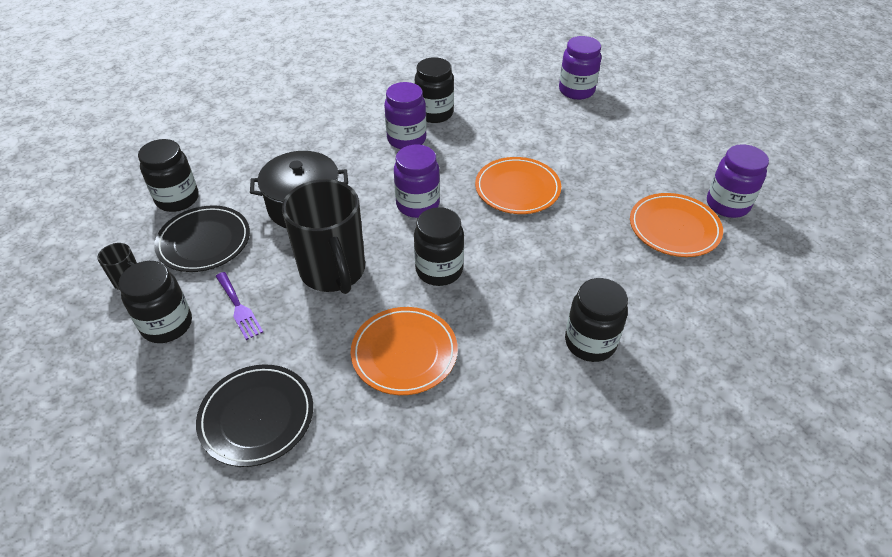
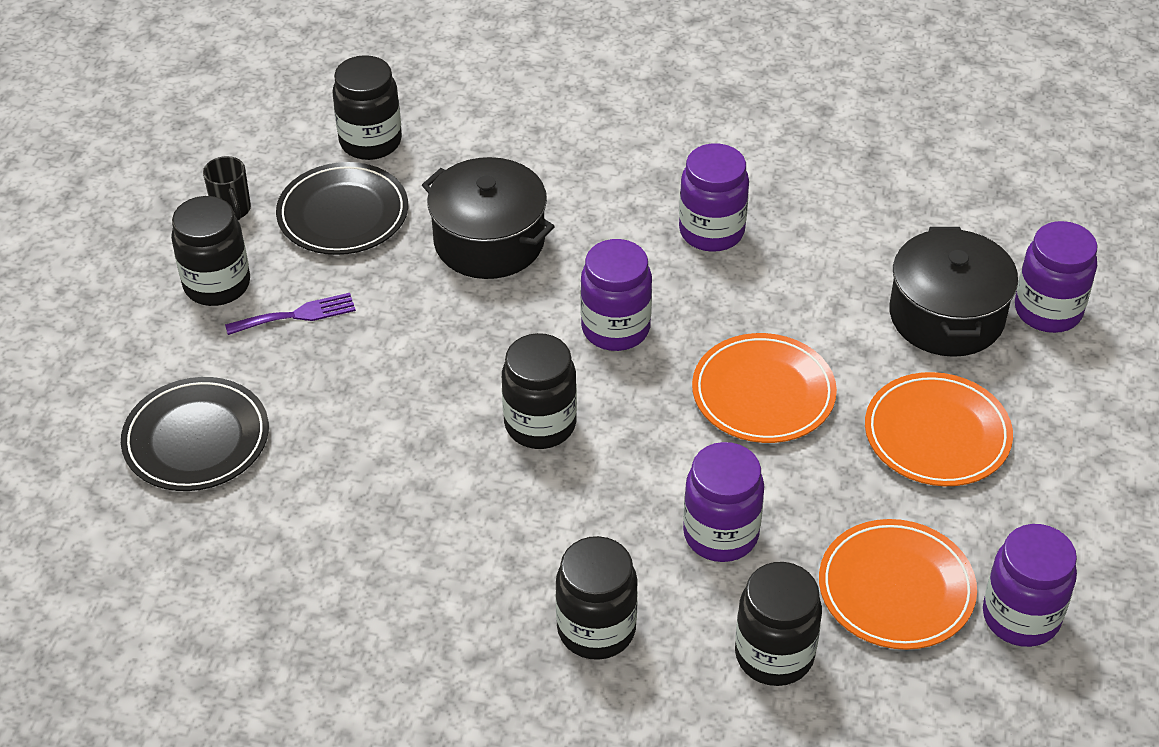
camera: 45 degrees right, 0 degrees up
purple fork [215,272,263,340] -> purple fork turned 120 degrees counterclockwise [225,293,356,335]
black mug [282,179,365,294] -> none
orange plate [351,307,458,395] -> orange plate moved to [865,372,1013,486]
black jar [415,57,454,123] -> black jar moved to [735,562,822,686]
none -> purple jar [683,442,764,562]
none -> black pot [890,227,1018,357]

